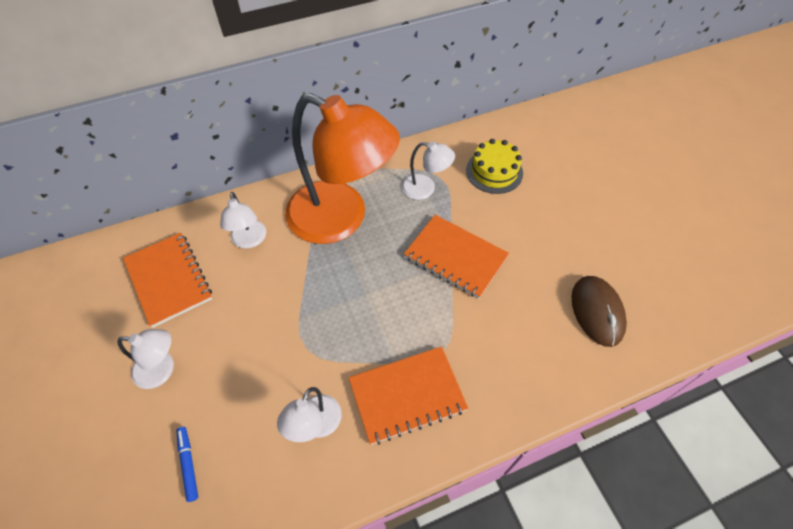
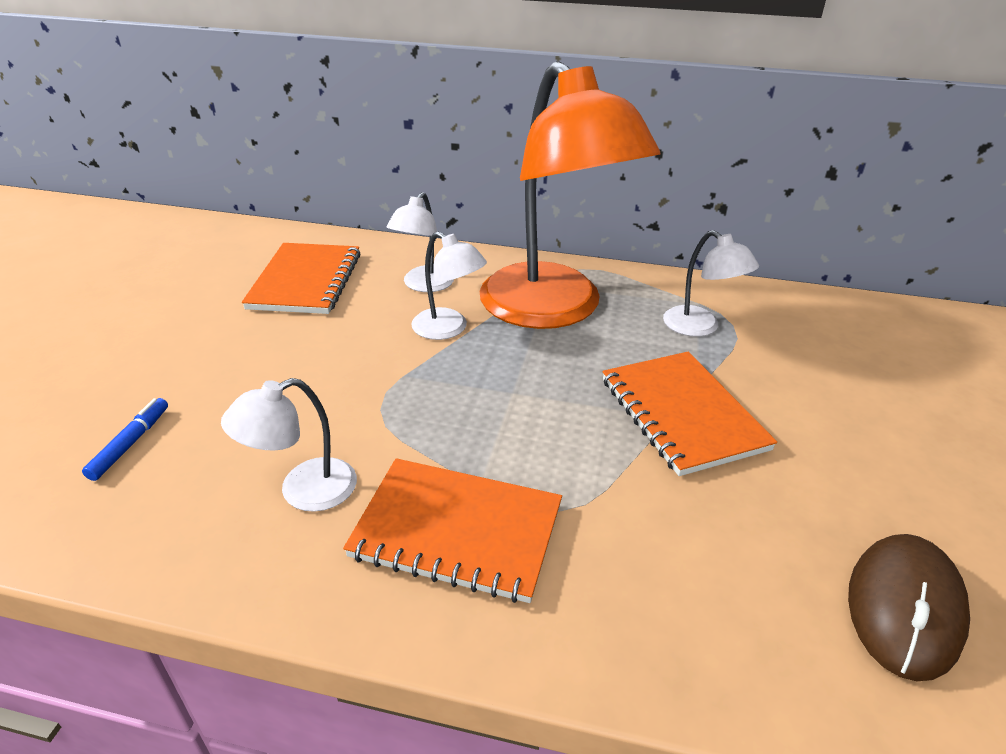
camera: 35 degrees right, 20 degrees down
white lamp [117,329,174,389] -> white lamp moved to [411,231,487,340]
yellow cake [466,139,523,194] -> none

